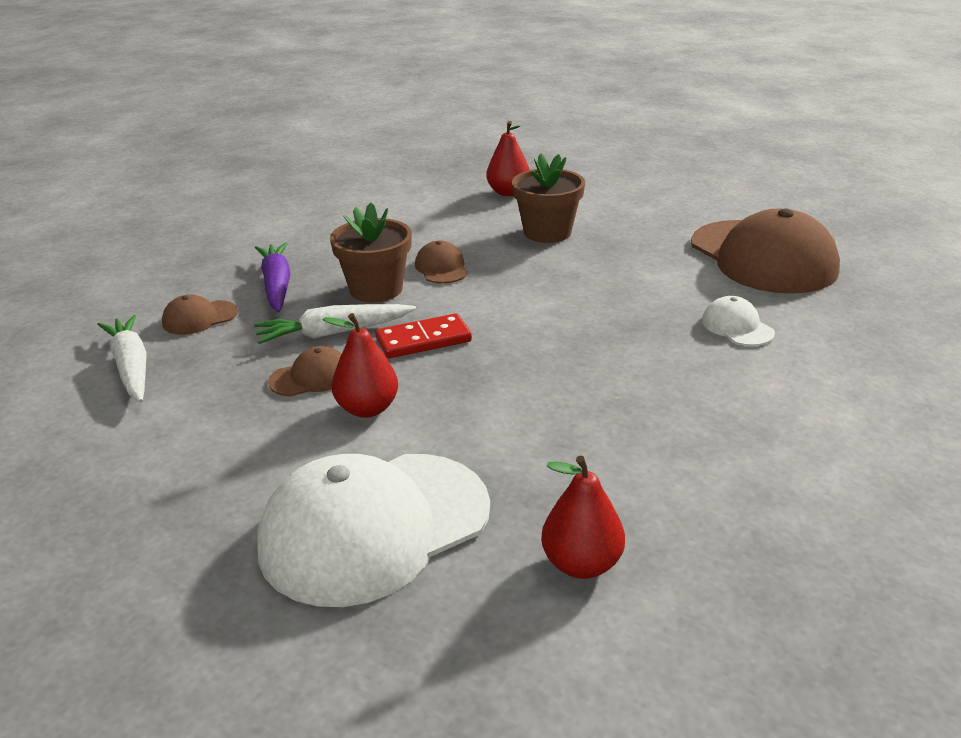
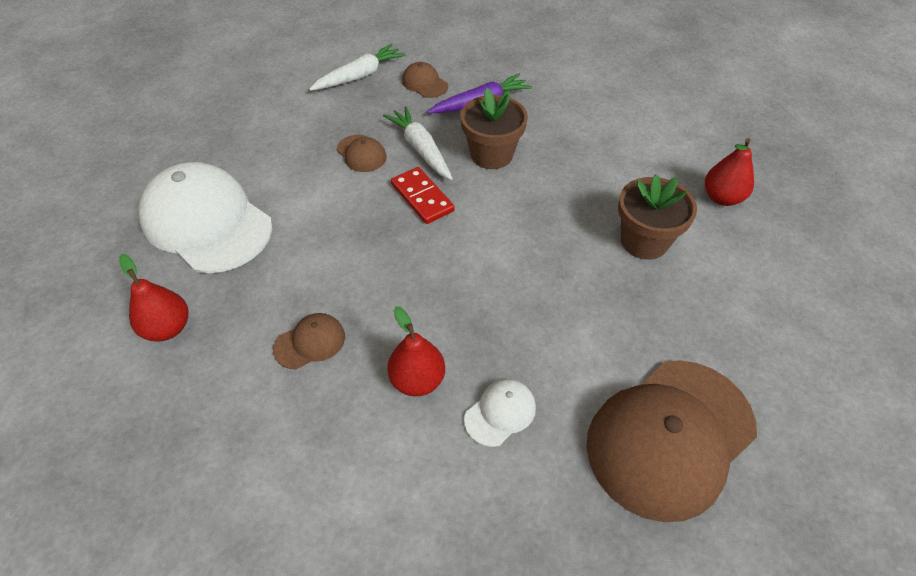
camera: 75 degrees right, 20 degrees up
red pear [323,313,398,418] -> red pear moved to [387,306,445,397]
brown cap [415,241,468,284] -> brown cap moved to [273,313,345,369]

